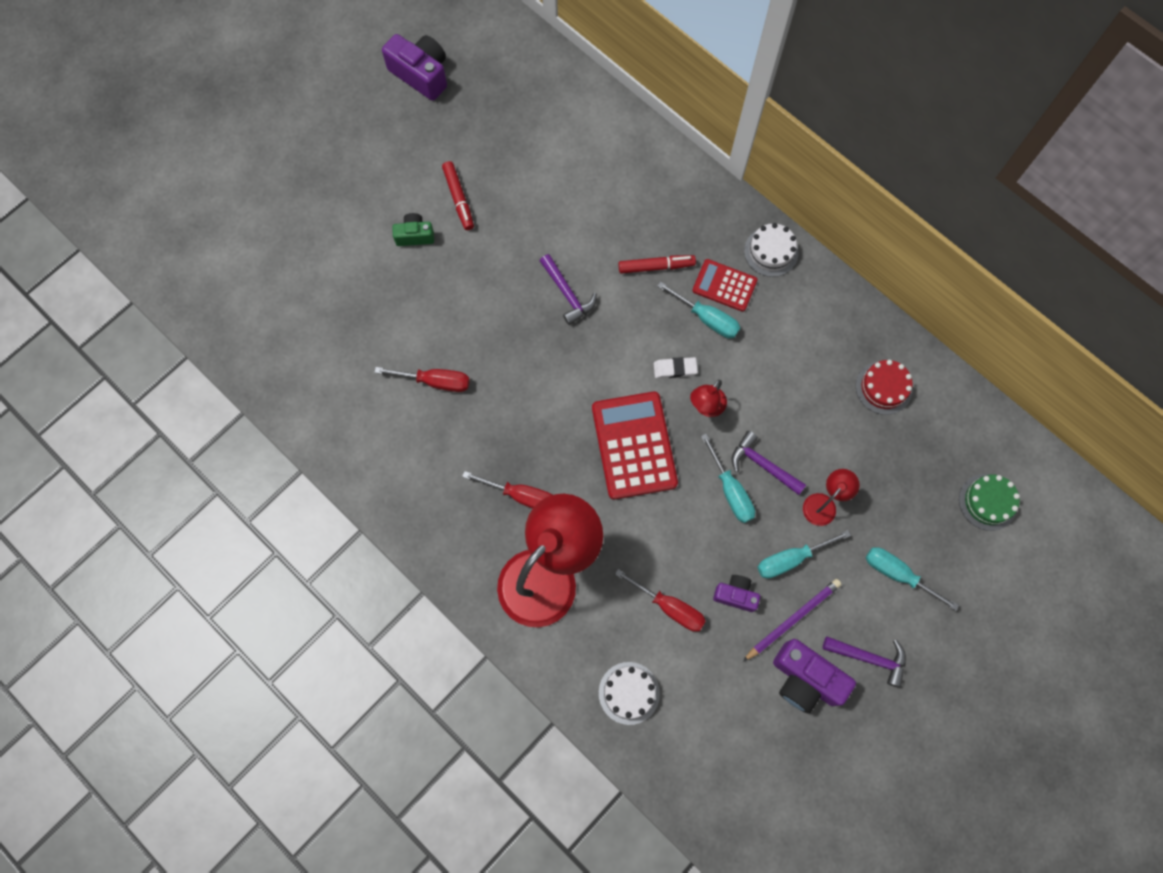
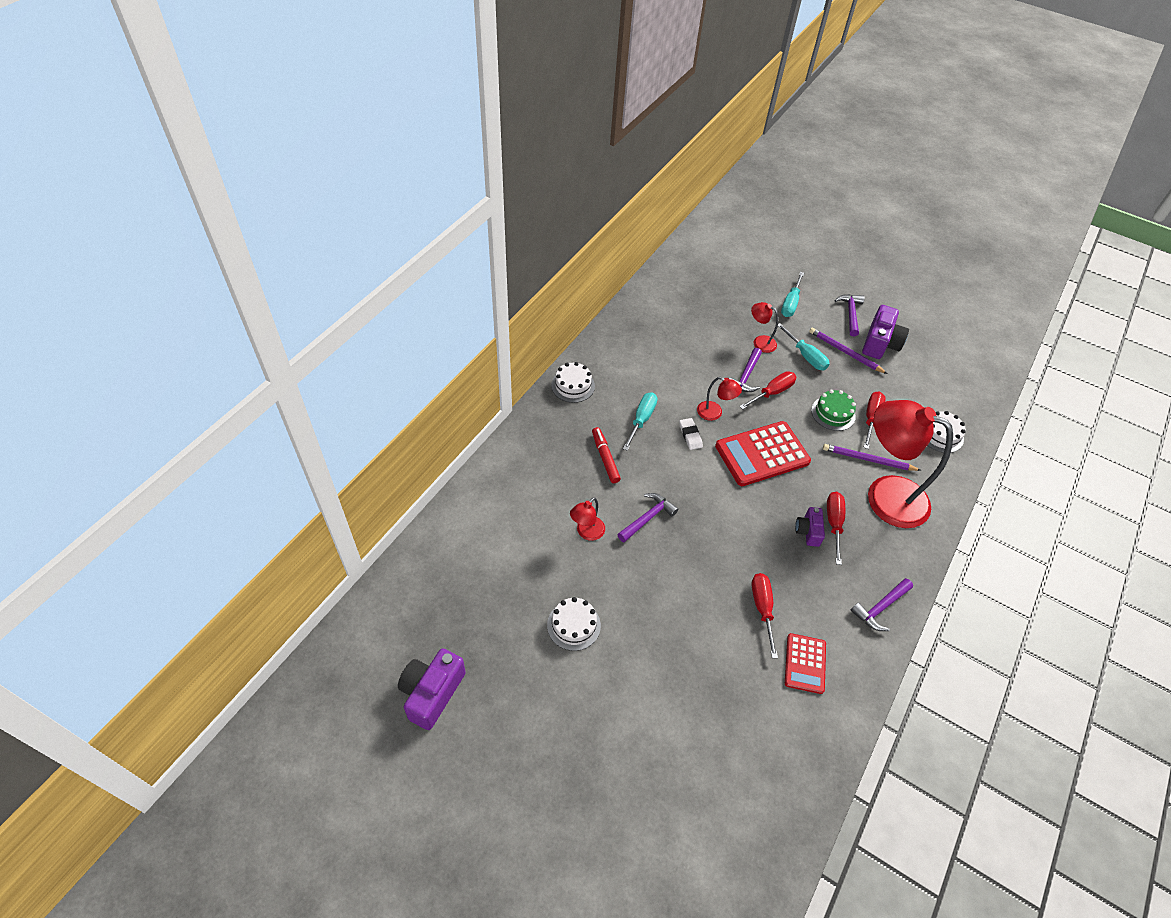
camera: 105 degrees left, 20 degrees down
green camera [392,213,434,246] -> none
red marker [442,161,474,230] -> white cake [547,597,601,651]
red calculator [692,259,758,312] -> red calculator moved to [785,633,826,694]
turquoise screwdriver [701,433,755,523] -> red screwdriver [739,371,796,410]
purple camera [713,575,760,612] -> purple camera moved to [795,507,825,547]
red cake [856,360,913,415] -> none
green cake [959,474,1020,531] -> green cake moved to [811,390,856,431]
none -> red lamp [570,497,605,541]
none -> purple pencil [823,444,920,471]
none -> purple hammer [851,578,913,631]

